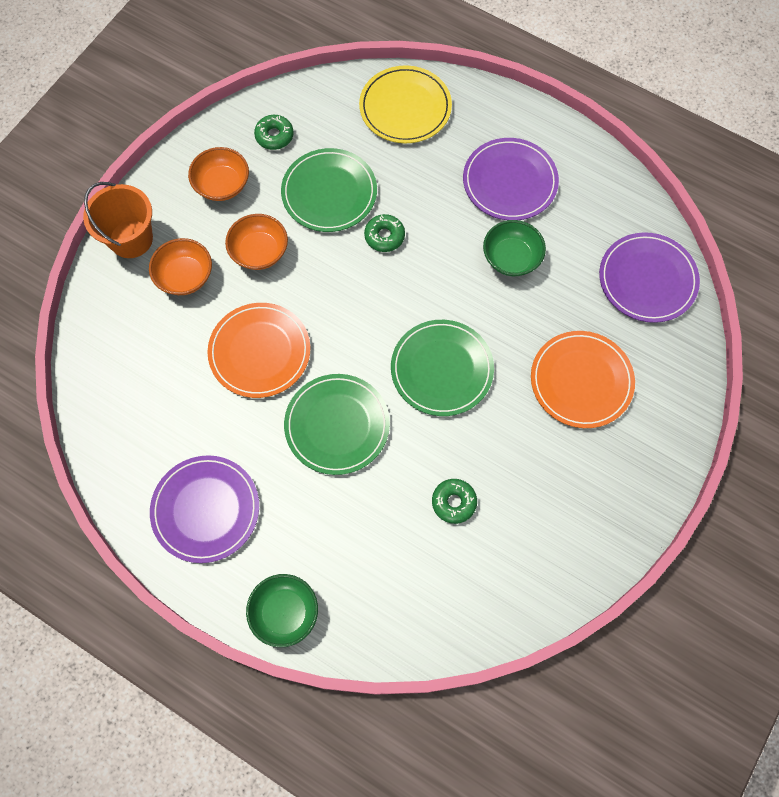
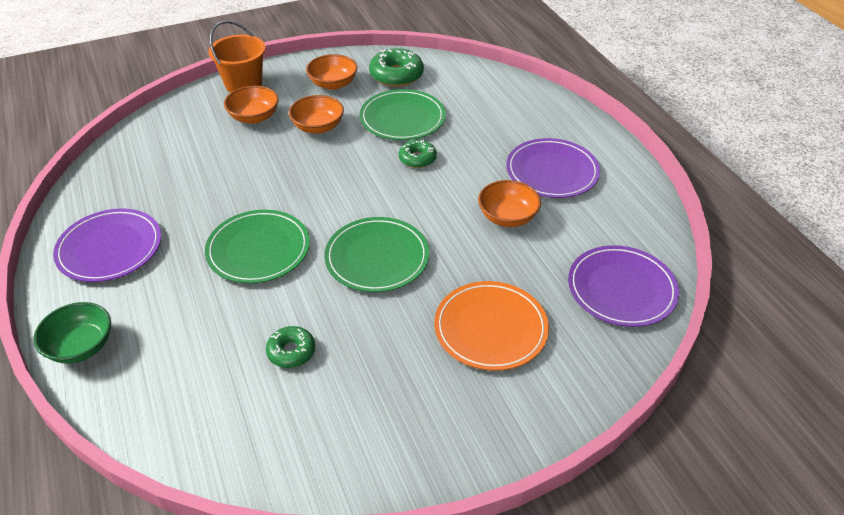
camera: 35 degrees right, 25 degrees down
orange plate [207,303,310,398] -> none
green donut [254,115,294,150] -> green donut [369,48,424,87], size x1.63
yellow plate [359,65,452,143] -> none
green bowl [483,220,546,276] -> orange bowl [478,180,541,227]

